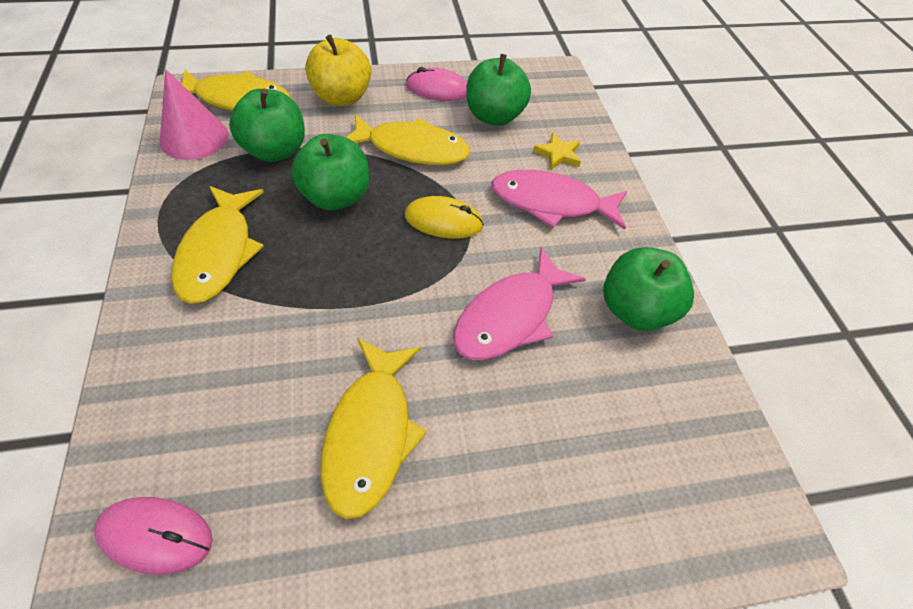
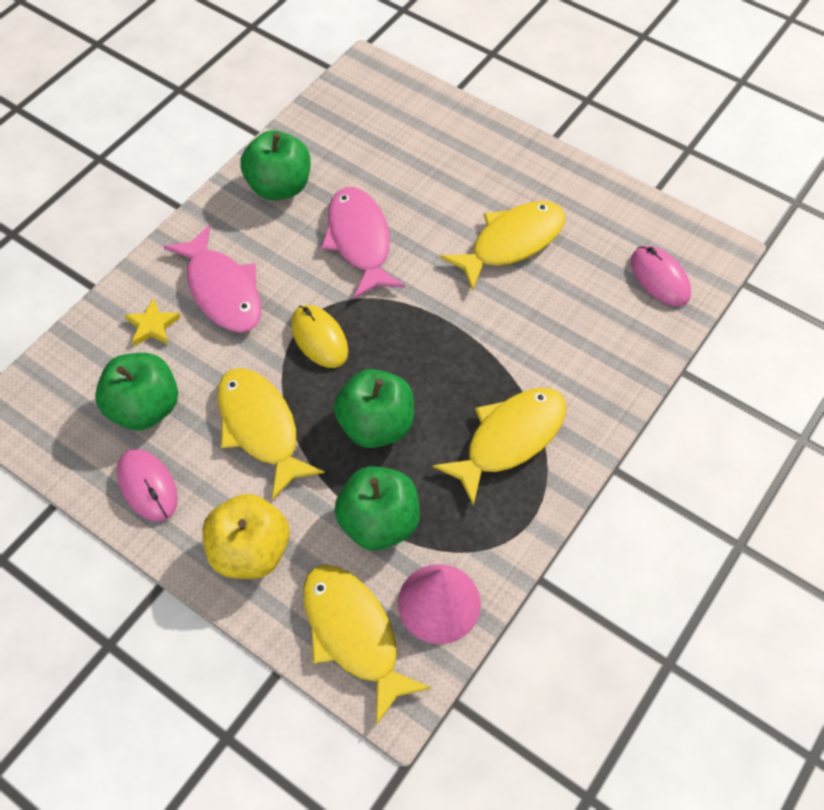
camera: 130 degrees left, 5 degrees up
pink fish [453,247,586,360] -> pink fish turned 105 degrees counterclockwise [321,187,405,299]

